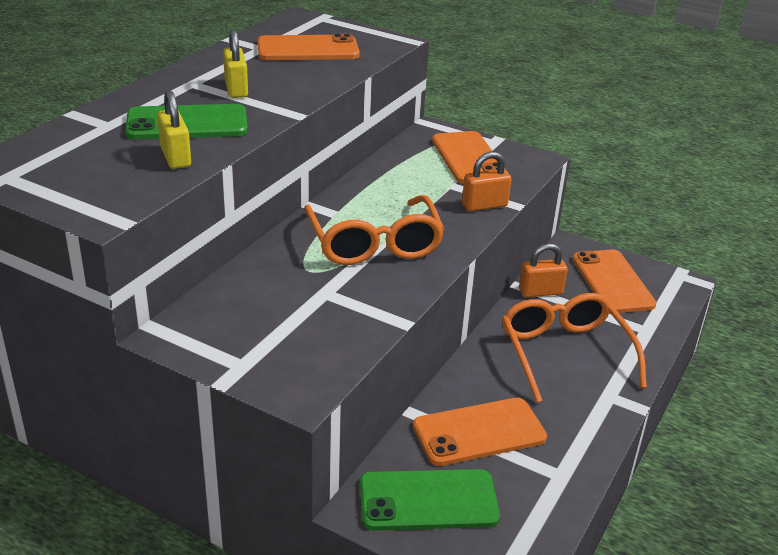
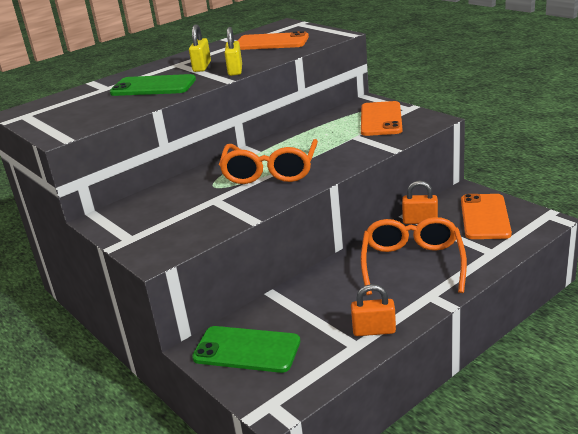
camera: 25 degrees right, 5 degrees down
yellow padlock [157,90,191,169] -> yellow padlock moved to [225,27,242,76]
orange phone [413,398,547,466] -> none
orange padlock [462,151,511,211] -> orange padlock moved to [351,284,396,336]

